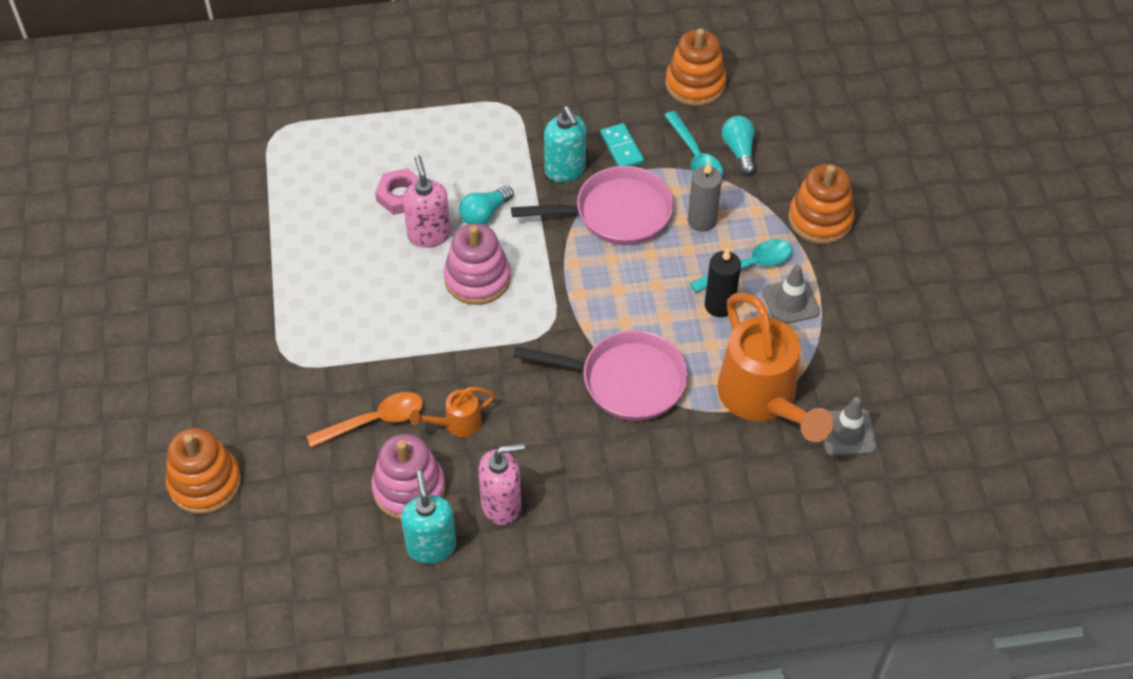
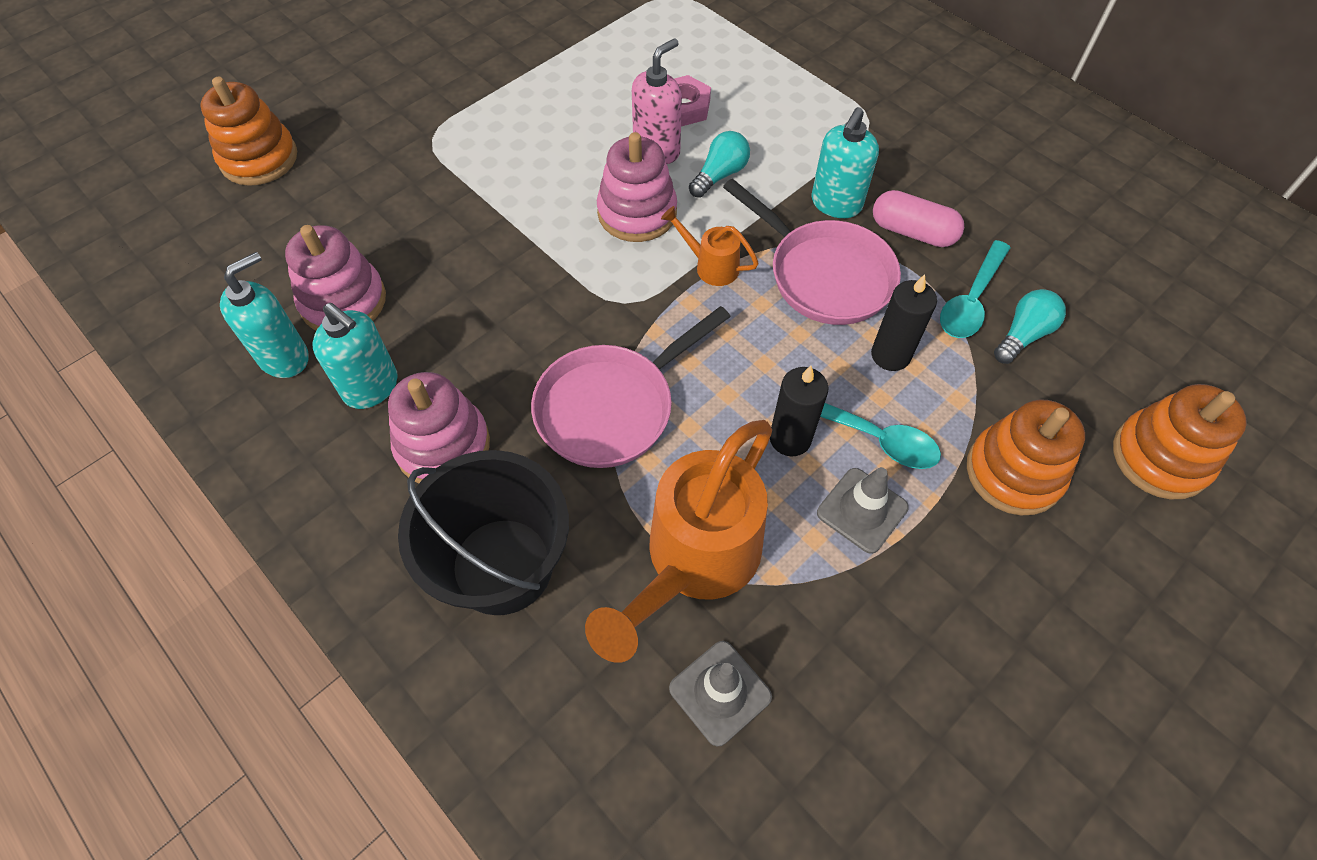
camera: 55 degrees right, 5 degrees up
orange spoon [306,392,423,448] -> none
orange watering can [410,387,495,437] -> orange watering can moved to [661,206,759,286]
turquoise light bulb [459,186,514,225] -> turquoise light bulb turned 120 degrees clockwise [689,131,750,198]
pink soap dispenser [478,443,525,525] -> turquoise soap dispenser [312,303,398,409]
pink pan [513,330,688,421] -> pink pan turned 75 degrees clockwise [531,306,731,468]
turquoise domino [600,123,644,166] -> pink capsule [873,190,964,247]
orange stacking toy [665,28,727,106] -> orange stacking toy moved to [1113,384,1247,499]
grey candle [688,162,722,232] -> black candle [871,274,937,371]
none -> pink stacking toy [388,372,490,484]
none -> black bucket [398,450,569,615]

